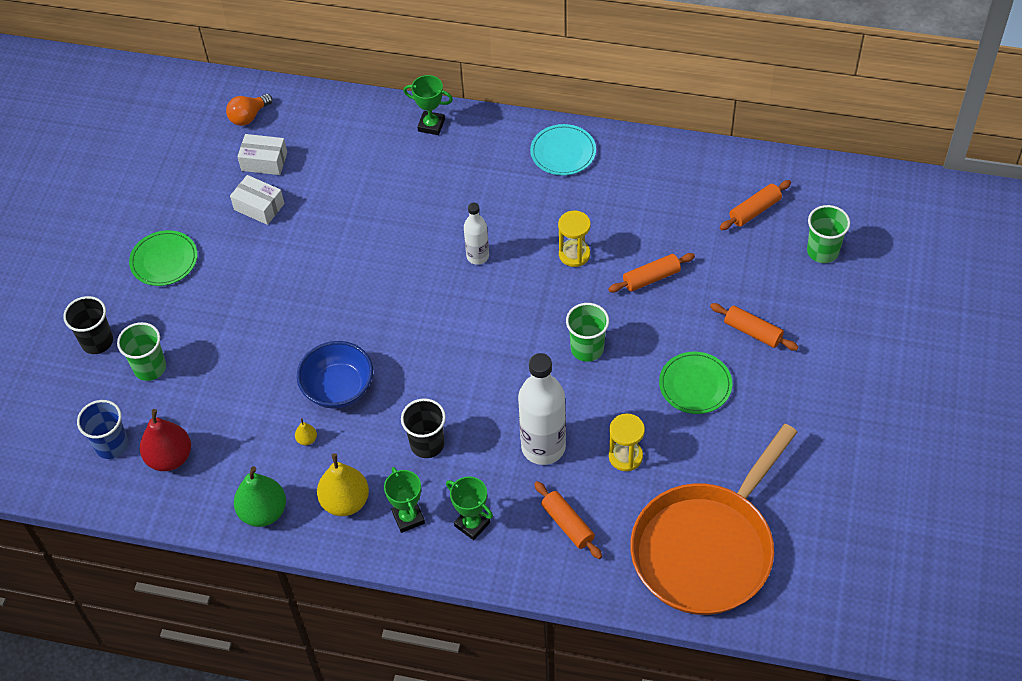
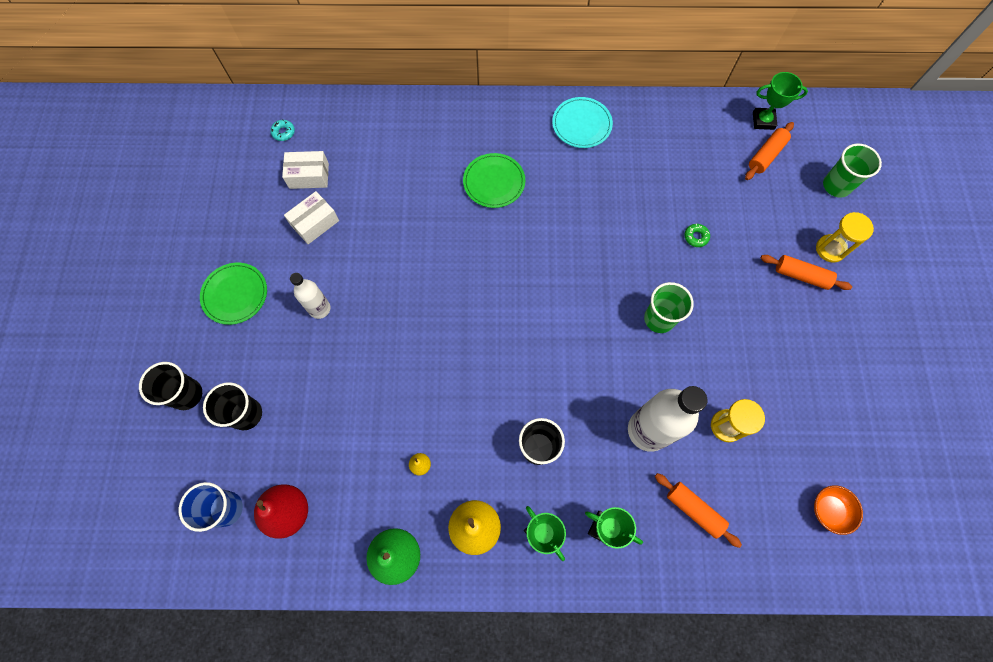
camera: 15 degrees left, 15 degrees up
green cup [117,322,166,381] -> black cup [203,382,262,430]
orange light bulb [226,94,272,126] -> turquoise donut [270,120,295,141]
white box [230,175,284,225] -> white box turned 60 degrees counterclockwise [284,191,339,244]
blue bowl [297,341,373,408] -> none
green trophy [403,75,453,135] -> green trophy moved to [753,72,808,130]
white bottle [464,203,489,265] -> white bottle moved to [290,273,331,319]
yellow hourglass [558,211,591,267] -> yellow hourglass moved to [816,212,874,263]
orange rolling pin [608,253,695,293] -> green donut [684,224,710,247]
orange pan [630,424,797,615] -> orange bowl [814,485,863,535]
green plate [659,352,732,414] -> green plate moved to [463,153,525,208]

